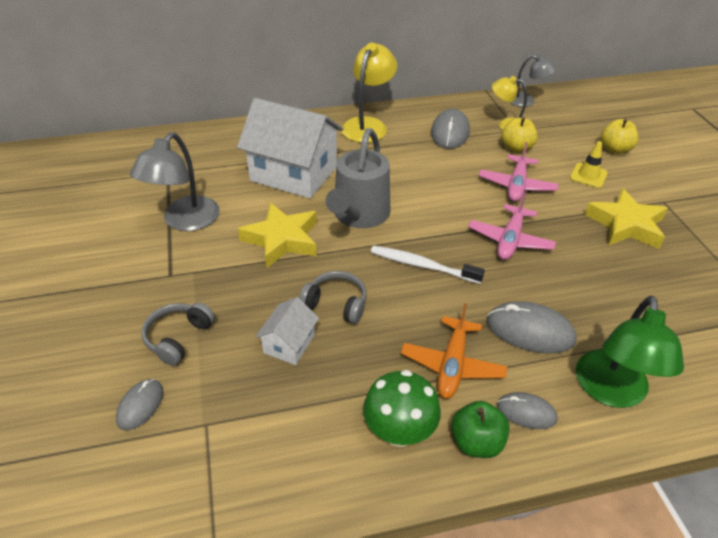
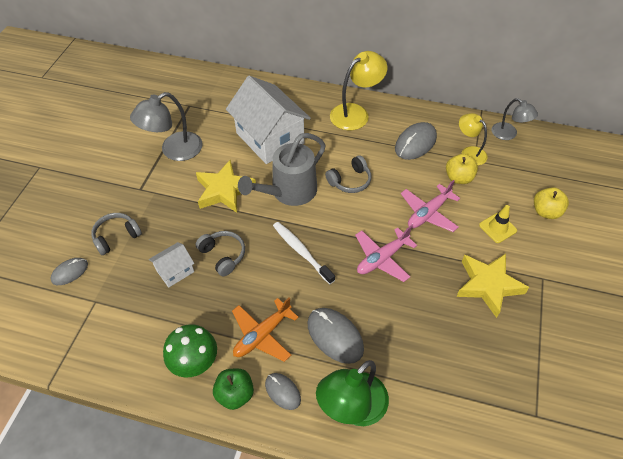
camera: 30 degrees right, 10 degrees up
none -> grey headphones [325,155,371,193]

